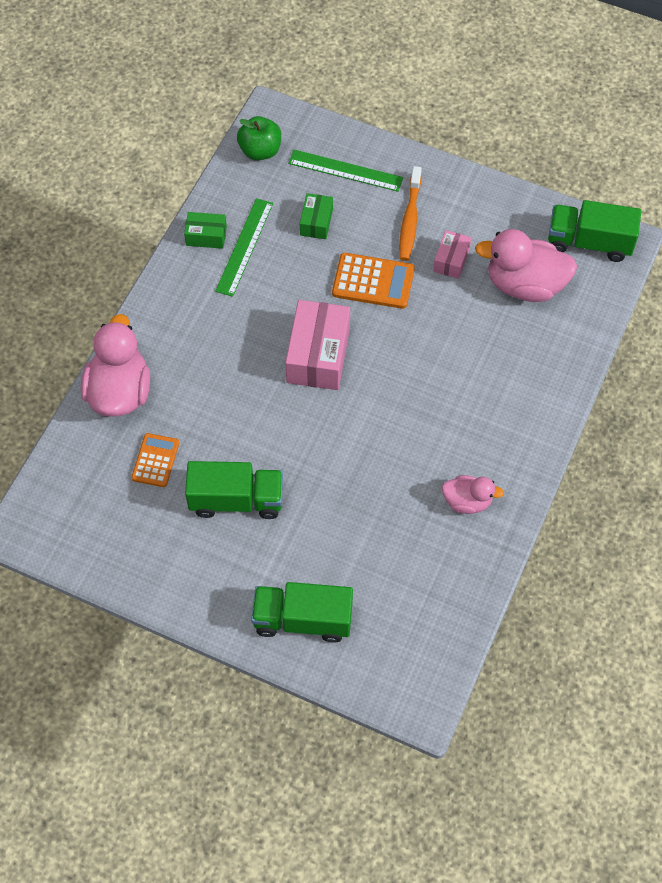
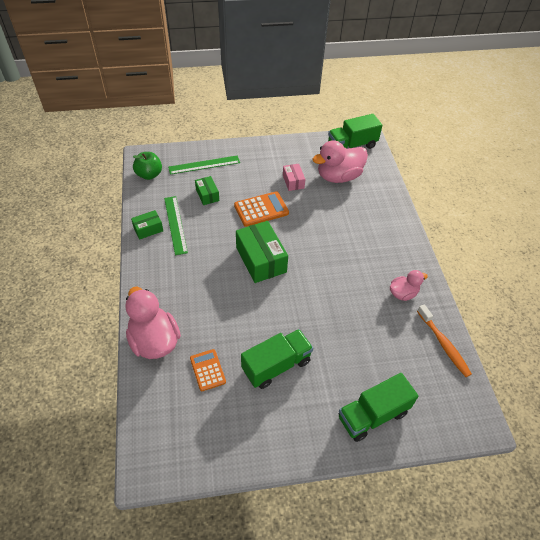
camera: 35 degrees left, 10 degrees down
pink box [285,300,350,390] -> green box [236,221,288,283]
orange toothbrush [399,166,422,261] -> orange toothbrush moved to [417,304,472,377]

